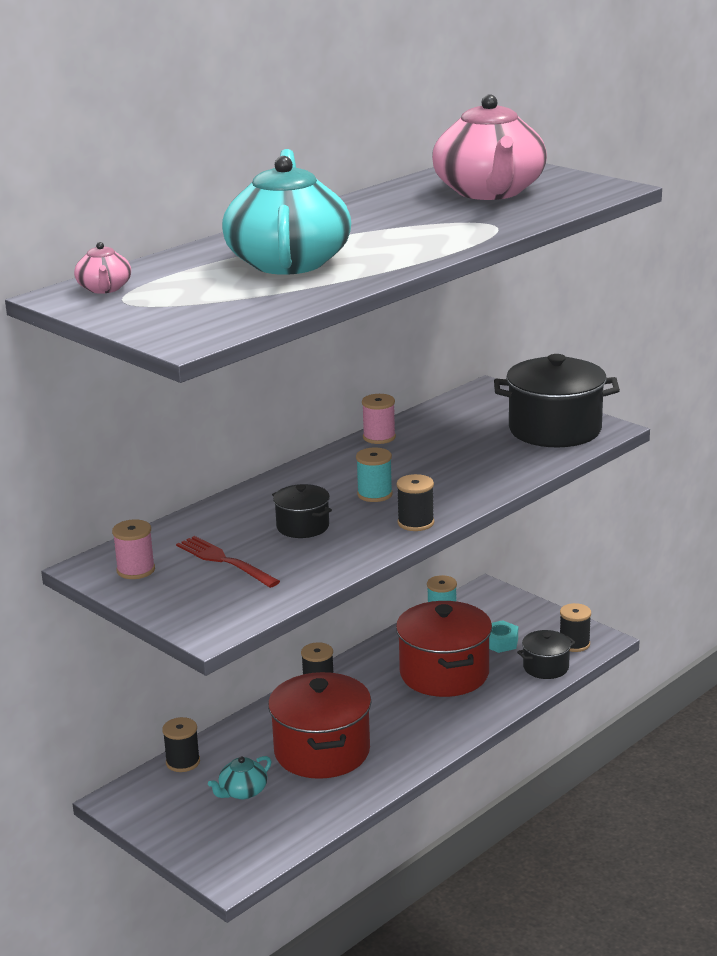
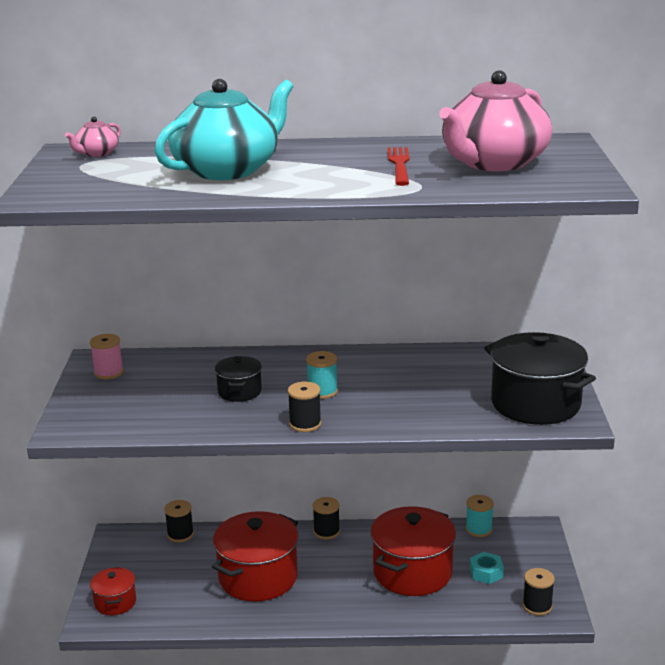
camera: 45 degrees right, 0 degrees up
red fork [176,536,280,588] -> red fork moved to [387,147,410,186]
turquoise teapot [208,756,271,799] -> none
pink spool [362,394,396,444] -> none
black pot [517,630,576,679] -> none
none -> red pot [90,567,136,615]

